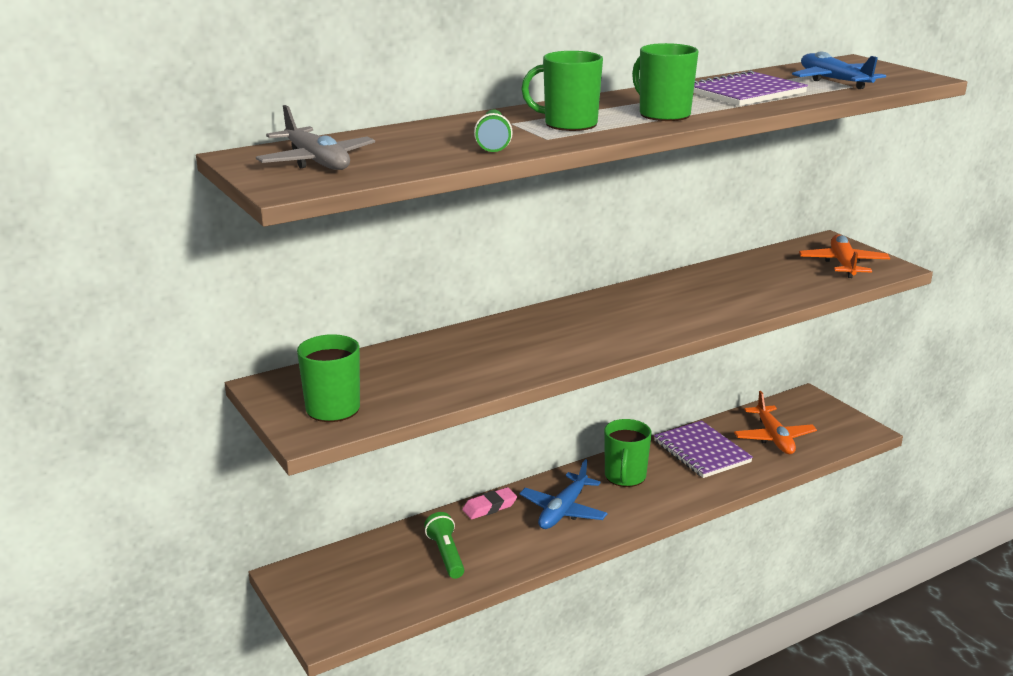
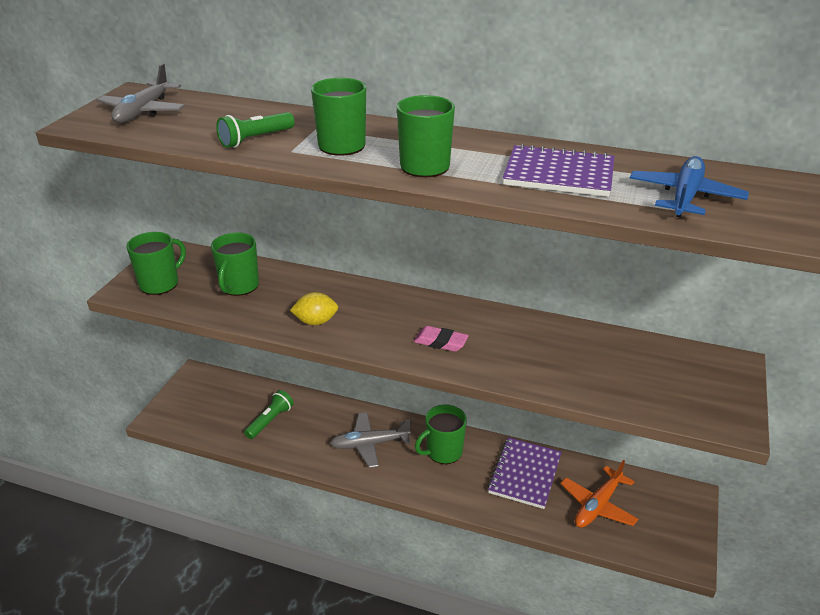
camera: 50 degrees right, 10 degrees up
pink eraser [462,487,517,519] -> pink eraser moved to [414,326,468,352]
blue plane [520,459,608,529] -> grey plane [330,412,411,468]
orange plane [799,234,890,278] -> none
none -> green mug [211,232,259,296]
none -> yellow lemon [290,292,338,325]

